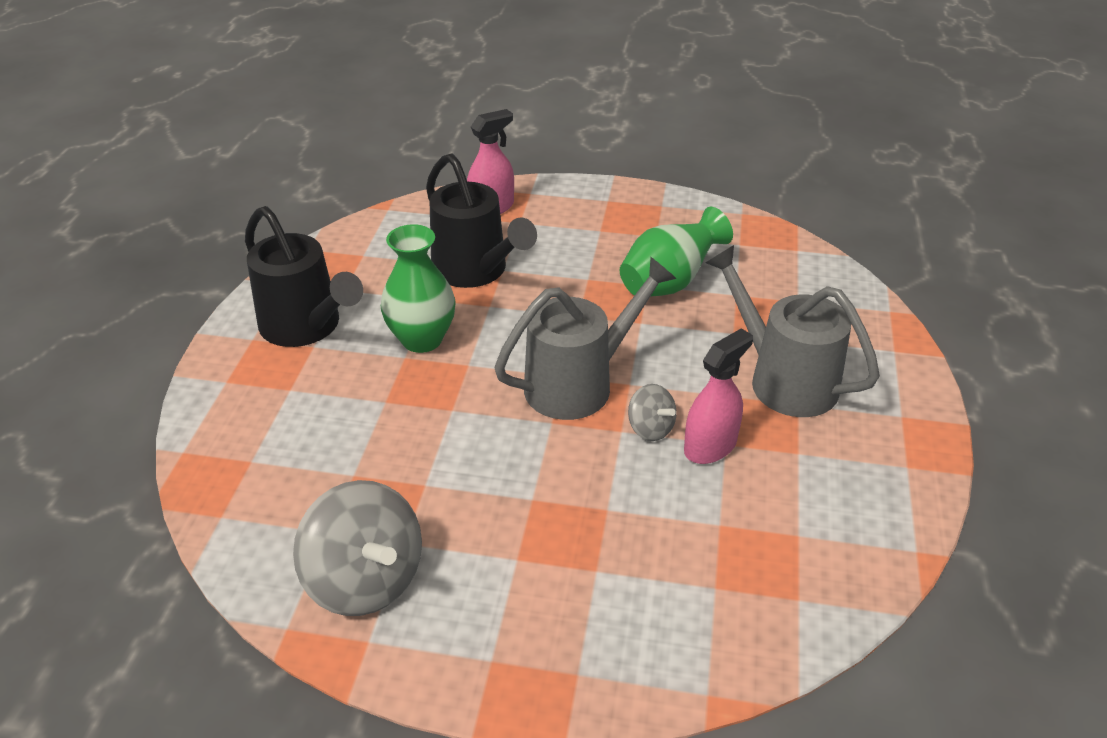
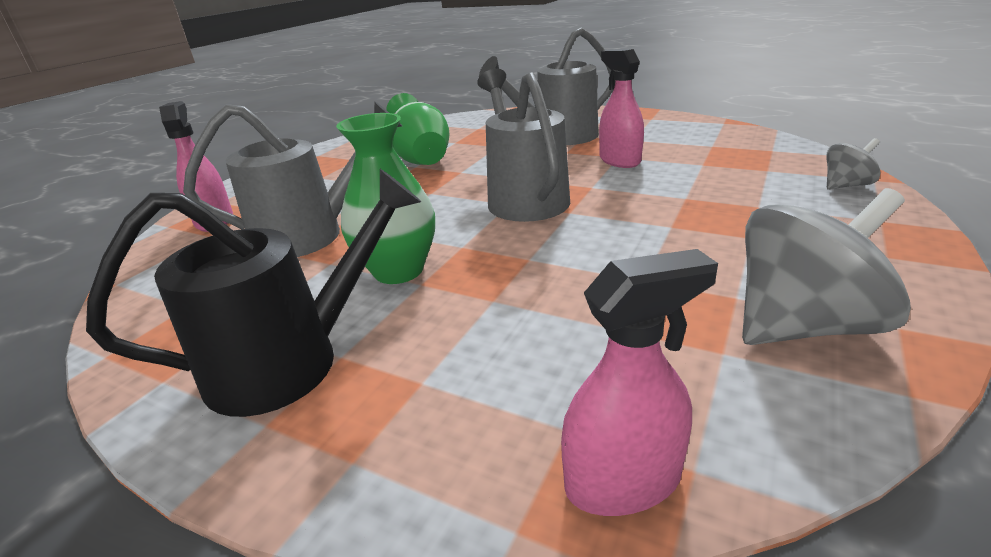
camera: 70 degrees left, 10 degrees down
black watering can [426,153,537,288] -> grey watering can [183,101,402,257]
grey spinning top [628,384,677,441] -> grey spinning top moved to [827,138,881,190]
none -> pink spray bottle [561,249,718,516]

